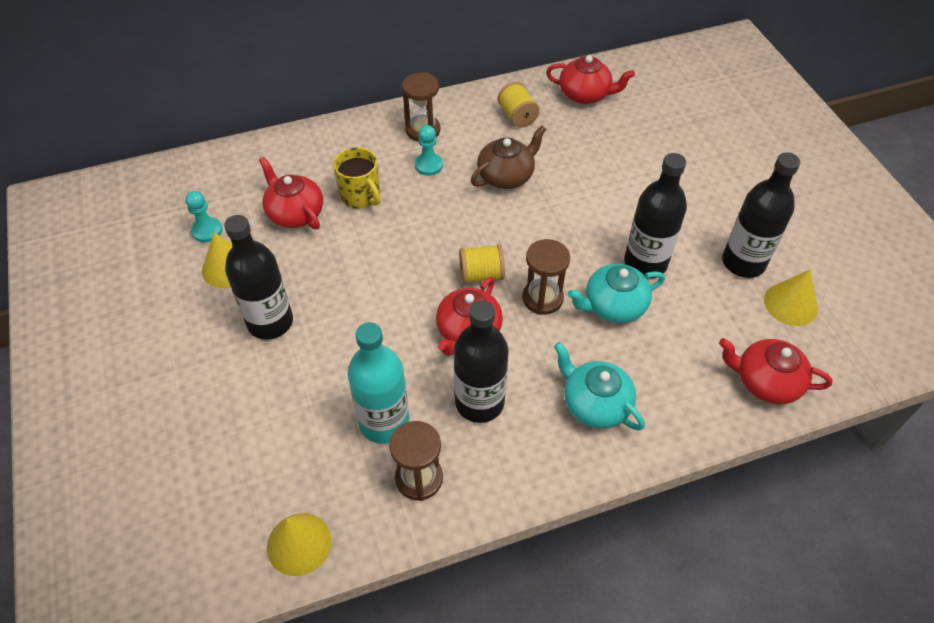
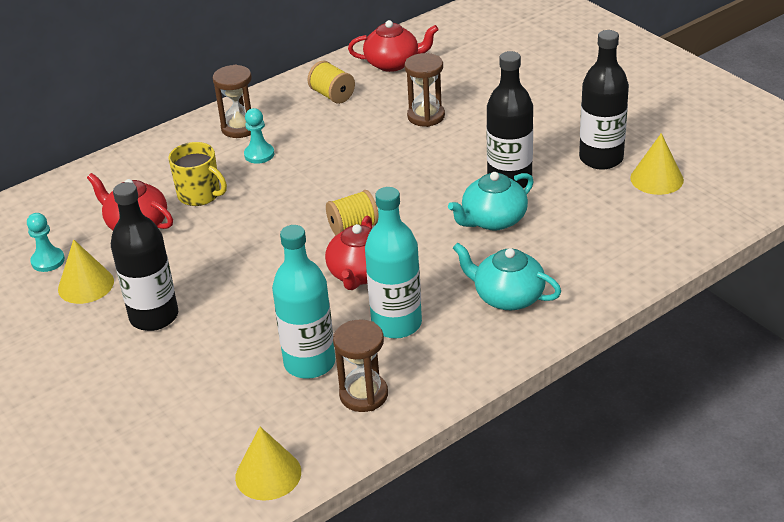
camera: 15 degrees left, 15 degrees down
black bottle [454,300,508,423] -> turquoise bottle [365,187,422,339]
brown teapot [471,125,546,189] -> none
brown hourglass [522,239,570,315] -> brown hourglass moved to [405,53,445,127]
red teapot [719,338,833,404] -> none

